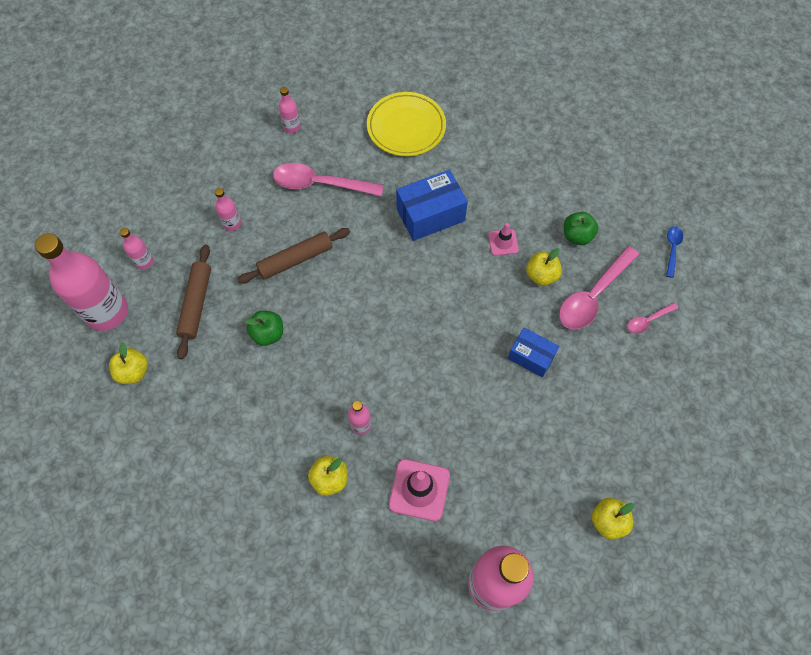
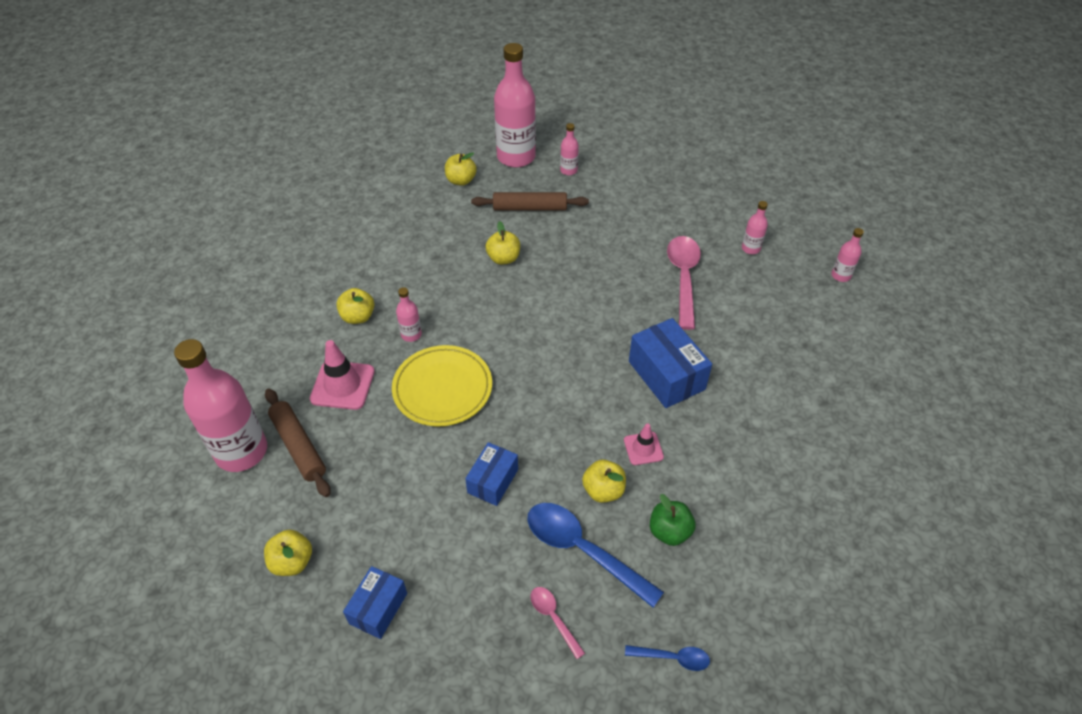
camera: 85 degrees right, 15 degrees down
pink bottle [215,188,241,231] -> pink bottle moved to [831,228,864,282]
brown rolling pin [237,228,350,284] -> brown rolling pin moved to [265,388,331,497]
green apple [244,310,283,346] -> yellow apple [486,221,520,265]
yellow plate [367,92,446,156] -> yellow plate moved to [392,345,492,427]
pink spoon [559,246,639,329] -> blue spoon [527,503,664,608]
none -> blue box [343,566,407,639]

